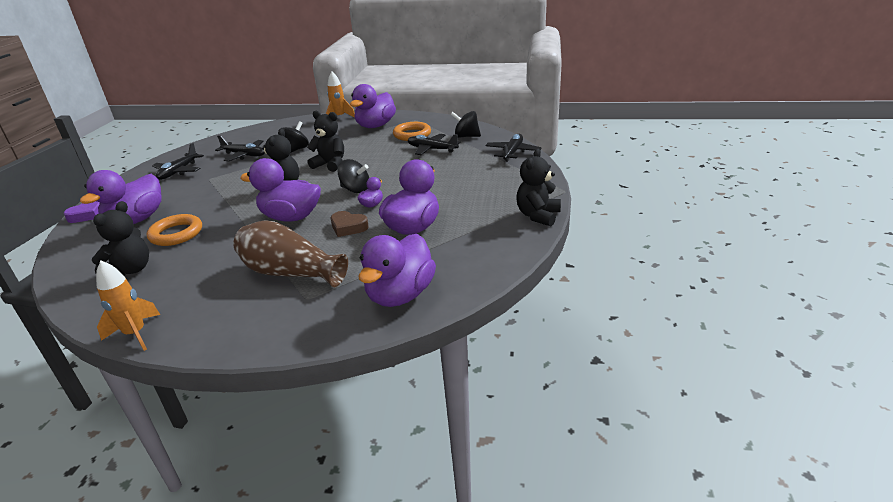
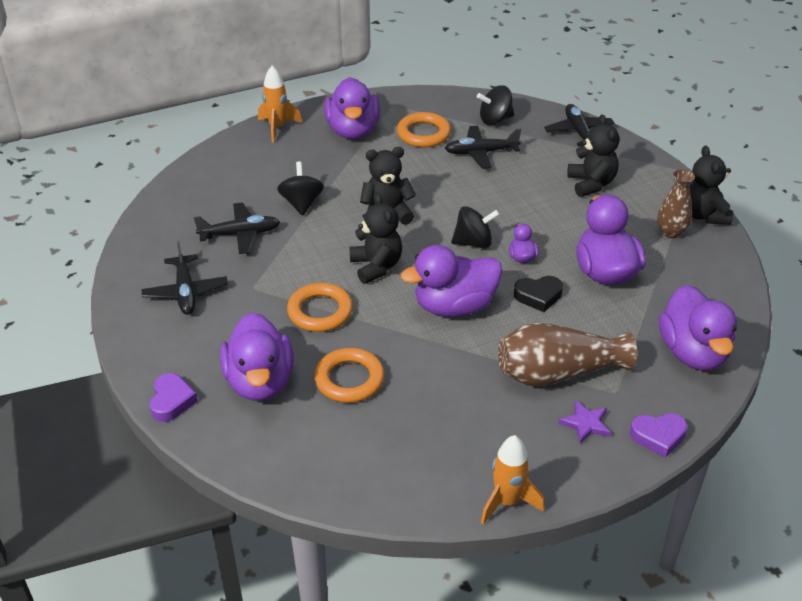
camera: 35 degrees left, 10 degrees up
black teddy bear [92,201,149,275] -> black teddy bear moved to [567,114,620,197]
brown heart [331,211,369,237] -> black heart [514,276,563,312]
none -> orange ring [287,283,353,332]
none -> purple star [558,400,611,444]
none -> purple heart [630,413,688,458]
none -> brown vase [657,169,695,238]

